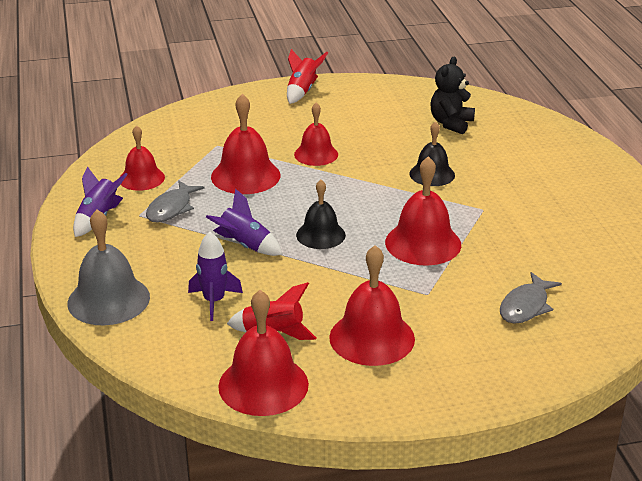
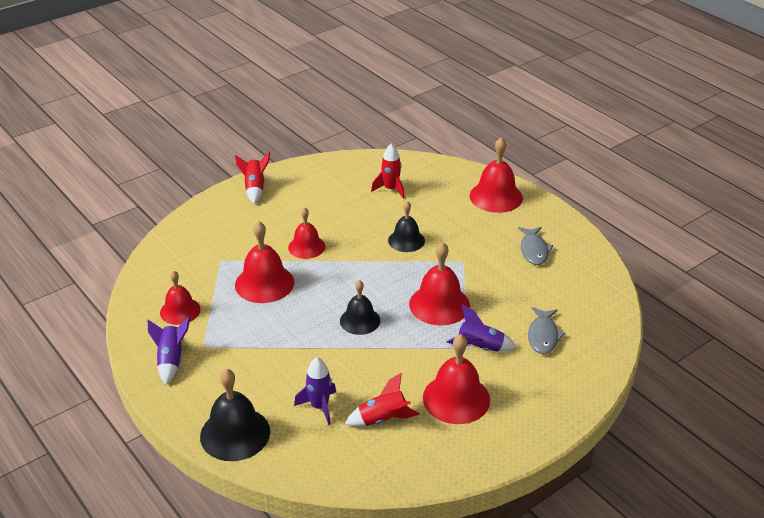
camera: 25 degrees left, 5 degrees up
grey bell [67,209,150,325] -> black bell [200,369,270,461]
grey fish [146,180,205,222] -> grey fish moved to [518,227,553,265]
purple rocket [206,188,283,256] -> purple rocket moved to [447,305,517,352]
red bell [218,290,309,416] -> red bell moved to [470,137,523,213]
black teddy bear [430,57,475,134] -> red rocket [371,144,405,199]

